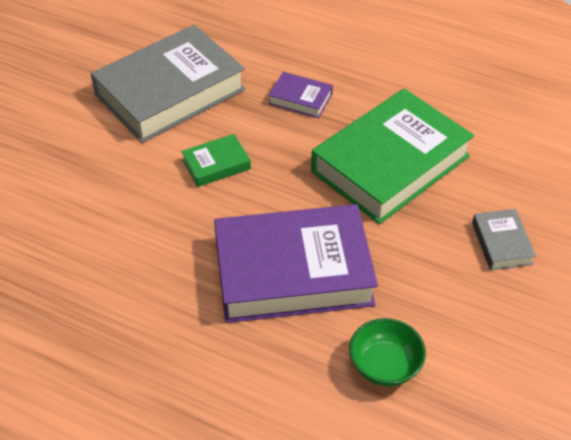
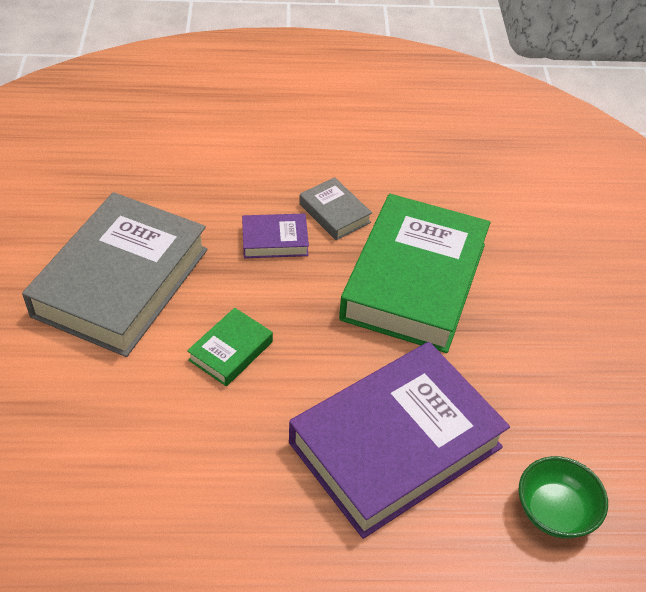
camera: 30 degrees left, 0 degrees up
grey book [472,209,536,270] -> grey book moved to [299,177,372,240]

